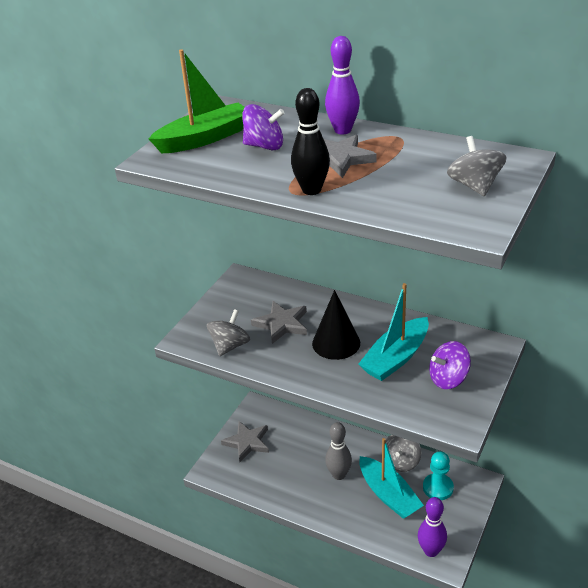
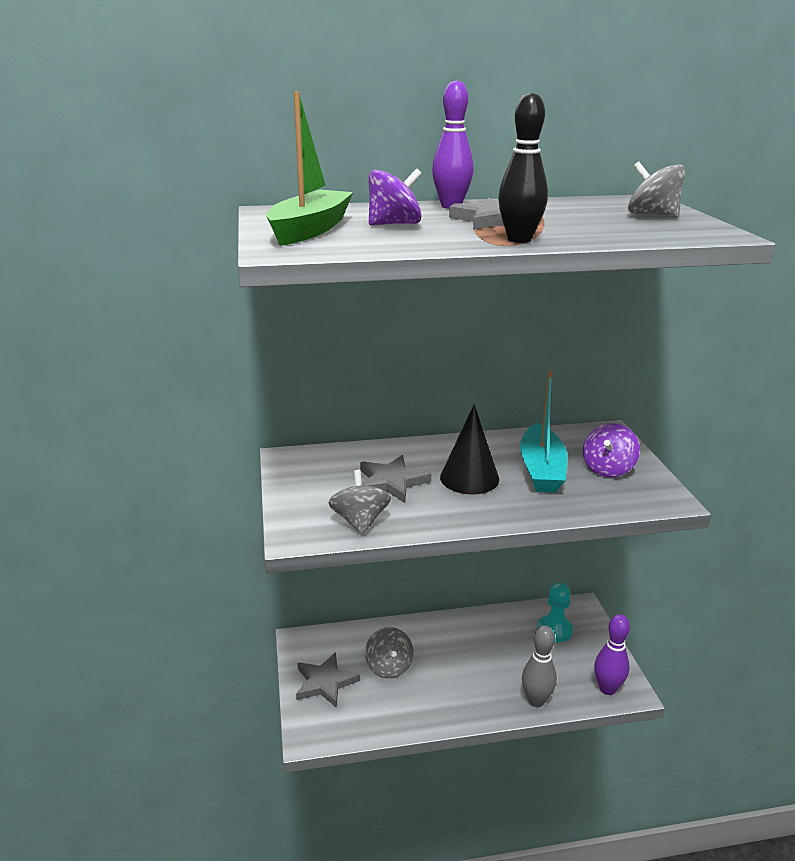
camera: 40 degrees left, 10 degrees down
grey bowling pin [325,422,352,480] -> grey bowling pin moved to [522,625,557,707]
turquoise boat [359,438,424,519] -> none
grey spinning top [385,435,421,472] -> grey spinning top moved to [365,627,414,679]

